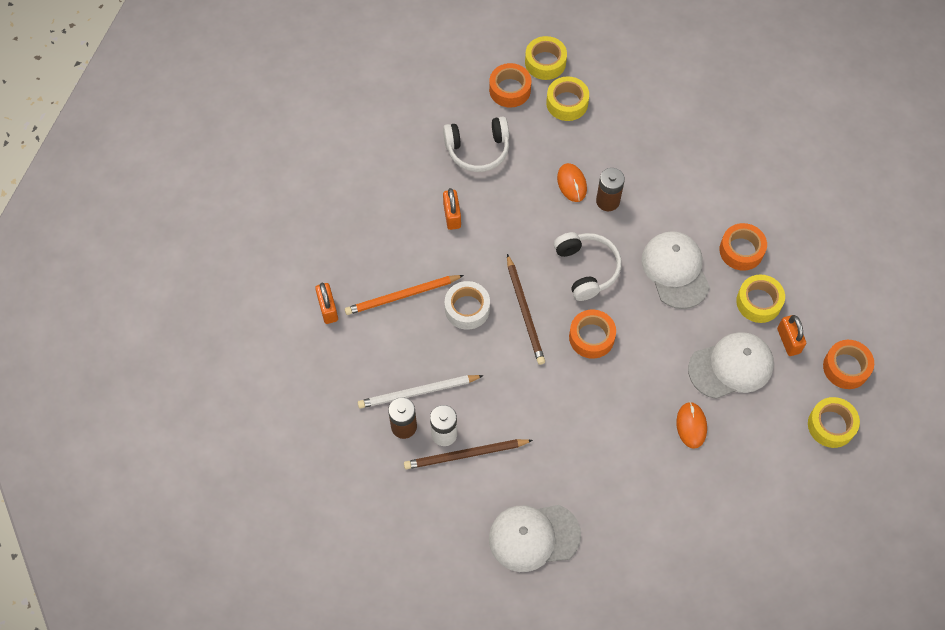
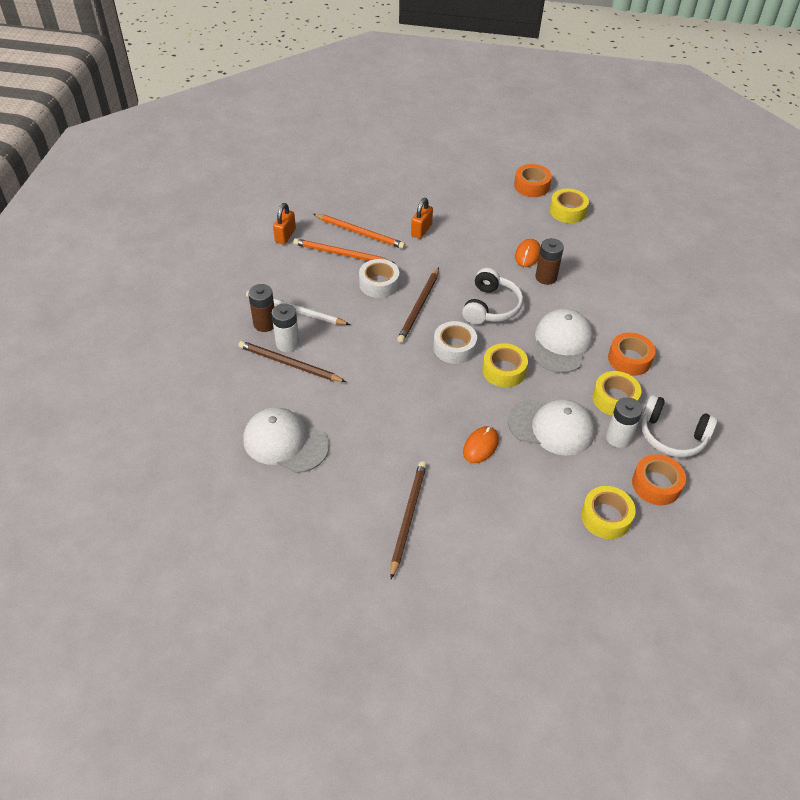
camera: 35 degrees right, 15 degrees down
white headphones [443,117,509,172] -> white headphones moved to [641,394,718,457]
yellow tape [525,36,567,80] -> yellow tape moved to [482,343,528,387]
orange tape [569,310,616,359] -> white tape [433,321,477,364]
orange padlock [777,315,806,356] -> white battery [606,397,643,448]
none -> orange pencil [313,214,405,249]
none -> brown pencil [390,461,427,579]

